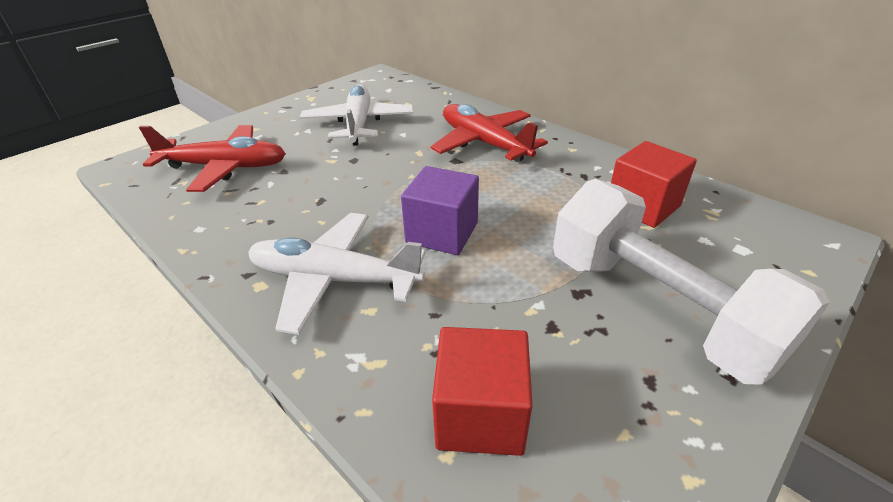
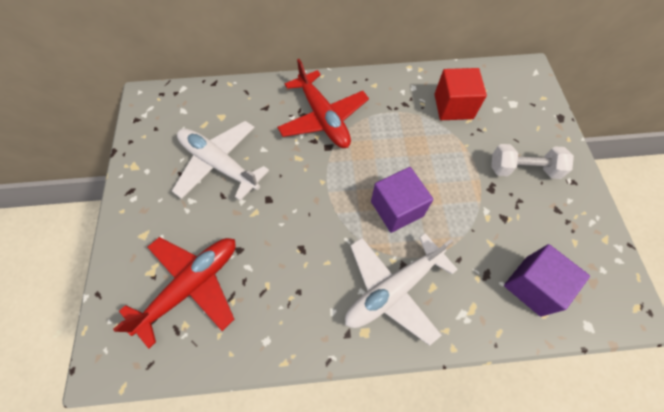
camera: 50 degrees left, 25 degrees up
red plane [431,104,548,162] -> red plane turned 120 degrees counterclockwise [277,59,369,148]
red cube [432,327,533,456] -> purple cube [504,244,590,317]
white dumbbell [553,179,830,385] -> white dumbbell [491,144,574,179], size x0.55

